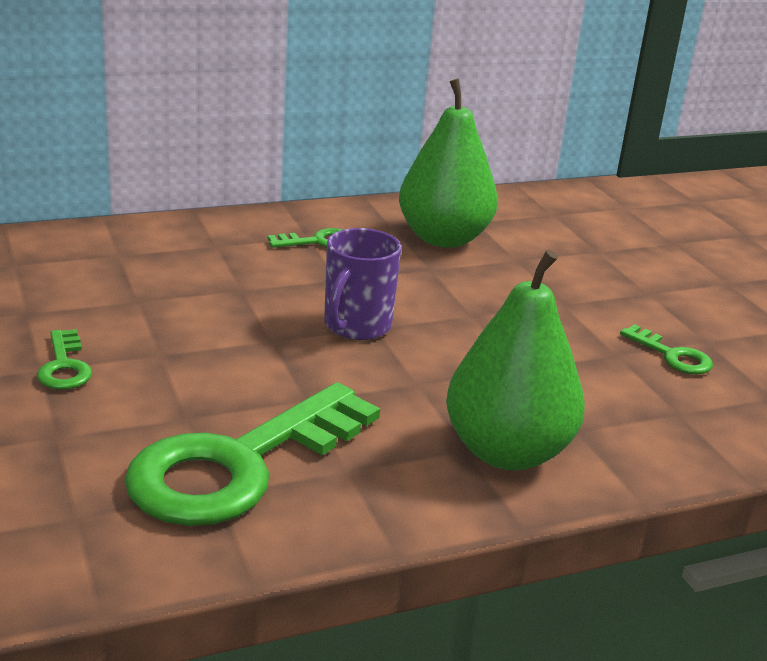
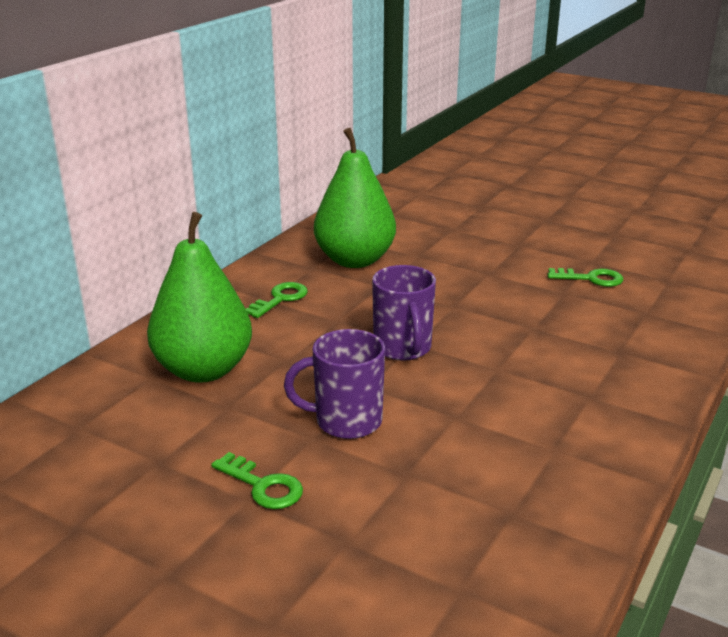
camera: 35 degrees left, 0 degrees up
green key [124,382,380,526] -> none
green pear [446,249,585,470] -> green pear moved to [147,212,252,383]
none -> purple mug [284,329,385,439]

